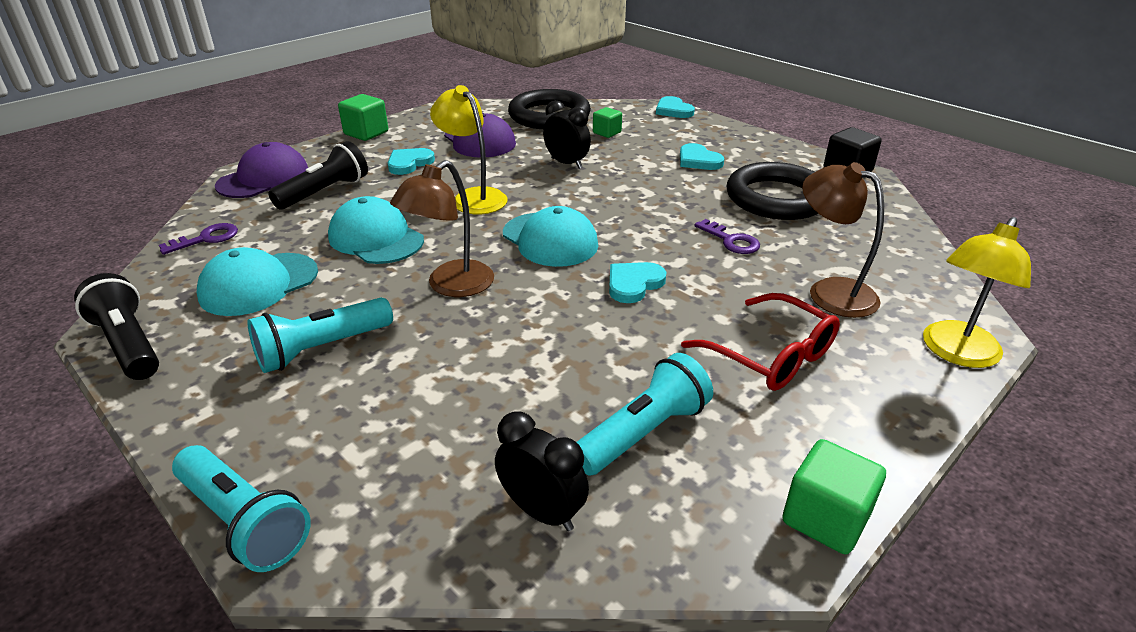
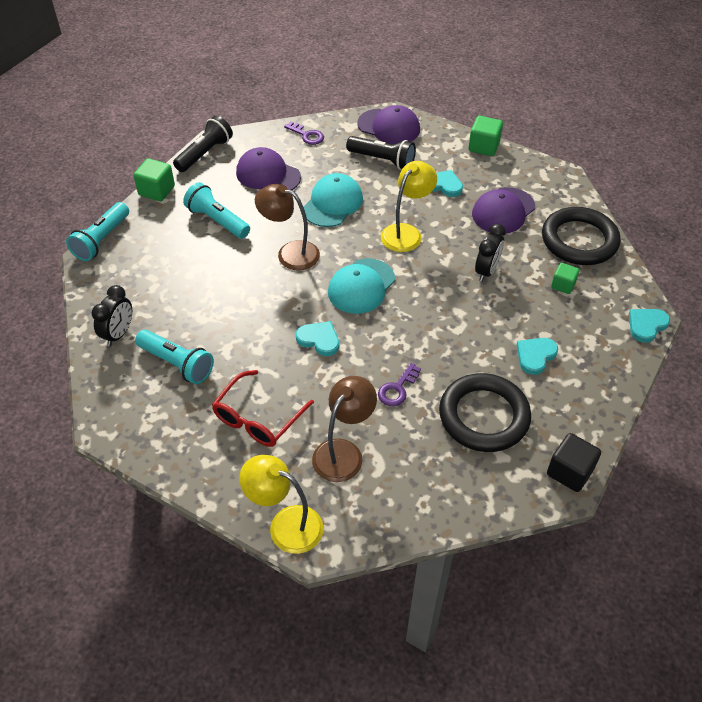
camera: 75 degrees right, 15 degrees up
turquoise cap [197,247,318,316] -> purple cap [236,147,301,190]
green cube [782,439,886,554] -> green cube moved to [133,158,175,201]

